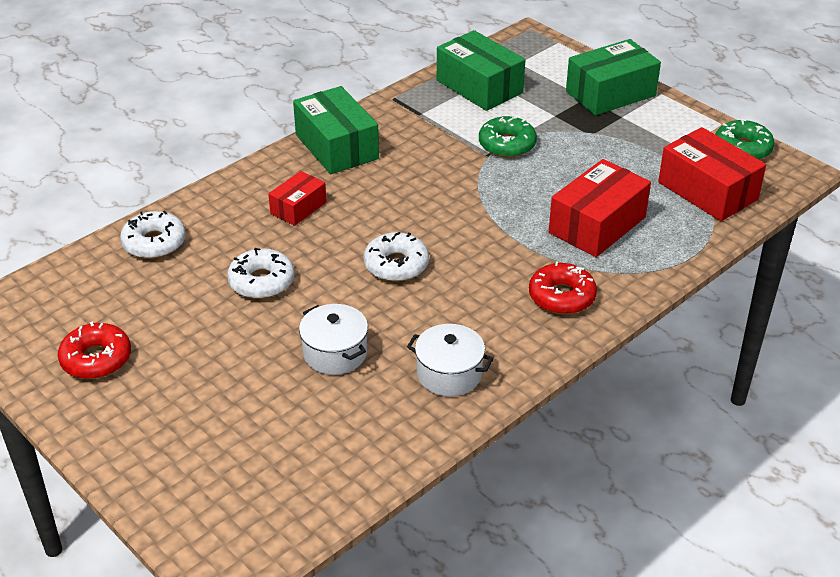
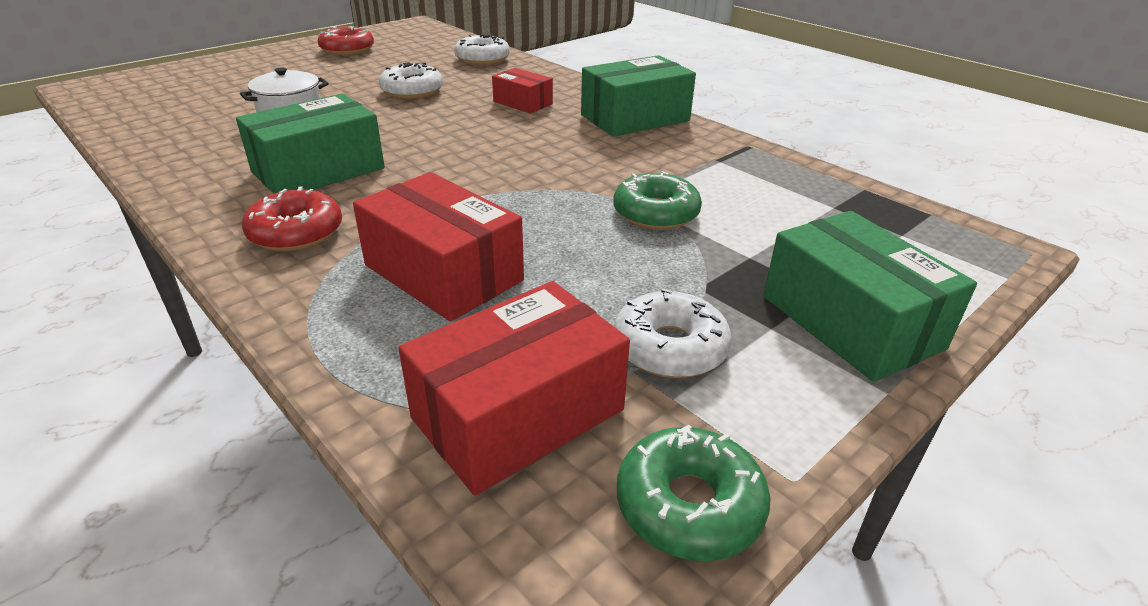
camera: 90 degrees right, 5 degrees down
white donut [363,232,429,282] -> white donut moved to [614,289,732,378]
white pot [407,324,494,397] -> none
green box [437,30,525,111] -> green box moved to [236,94,385,194]

